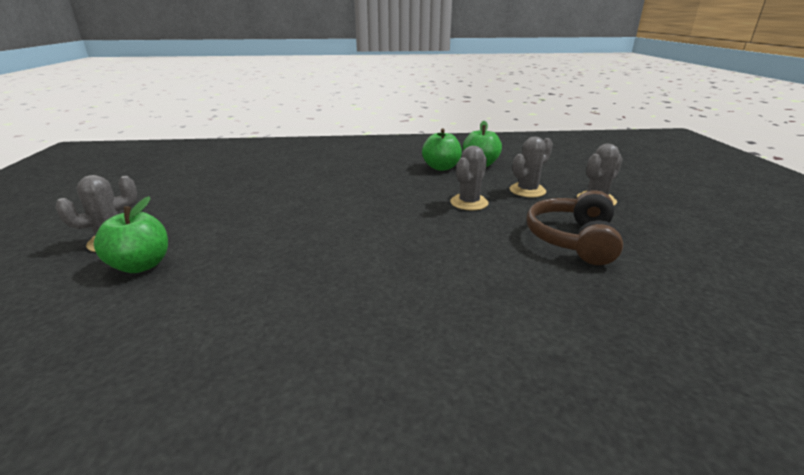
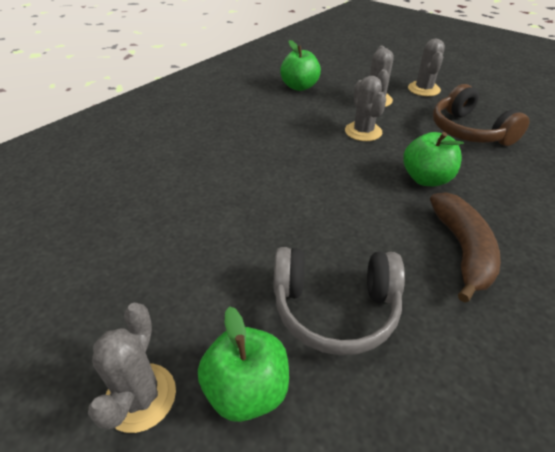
camera: 45 degrees left, 15 degrees up
green apple [422,129,462,171] -> green apple moved to [403,132,464,186]
none -> grey headphones [274,247,405,355]
none -> brown banana [430,192,501,303]

